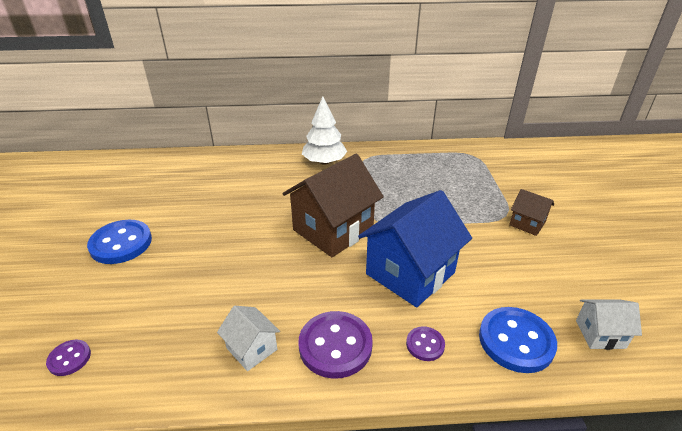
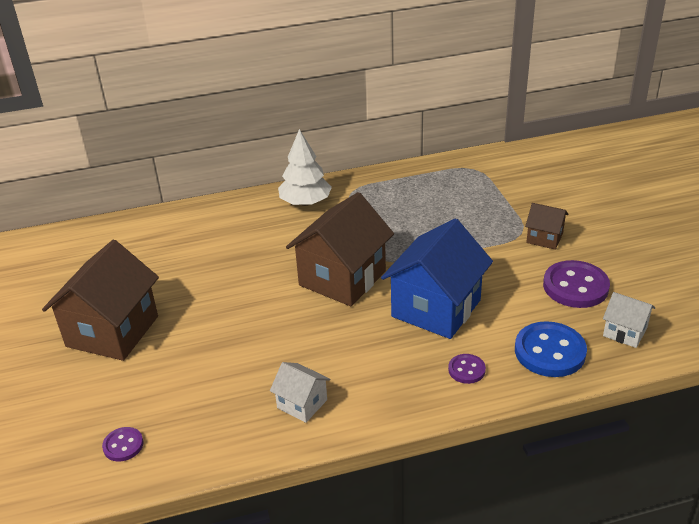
camera: 10 degrees left, 0 degrees up
blue button [87,220,152,264] -> brown house [42,240,159,361]
purple button [298,311,373,379] -> purple button moved to [543,260,610,308]
white house [576,299,642,350] -> white house turned 45 degrees clockwise [603,292,655,348]

